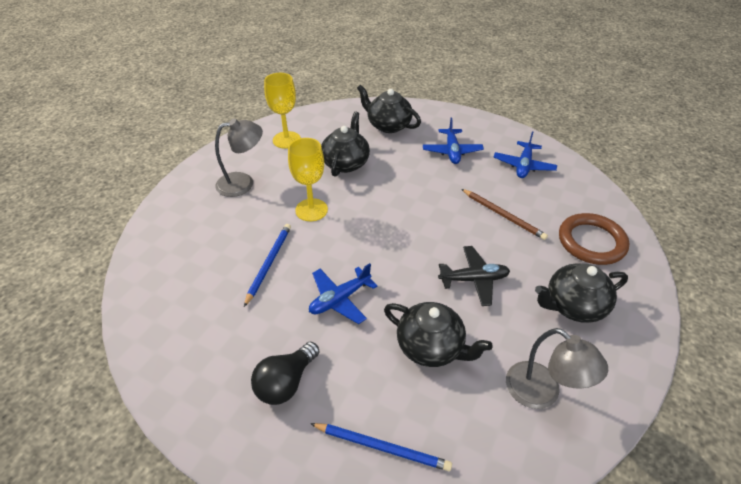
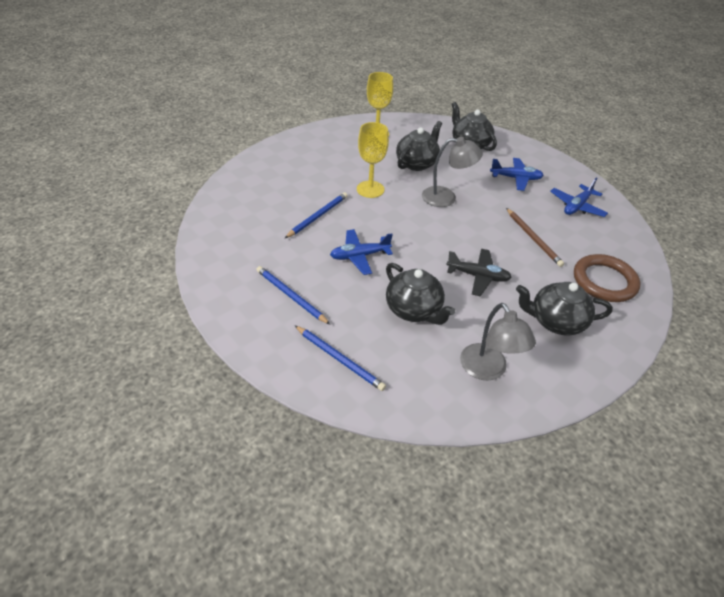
camera: 20 degrees right, 0 degrees up
grey lamp [215,119,263,197] -> grey lamp moved to [422,137,483,207]
black light bulb [251,342,319,405] -> blue pencil [256,266,331,325]
blue plane [423,118,484,164] -> blue plane turned 105 degrees counterclockwise [490,158,544,191]

